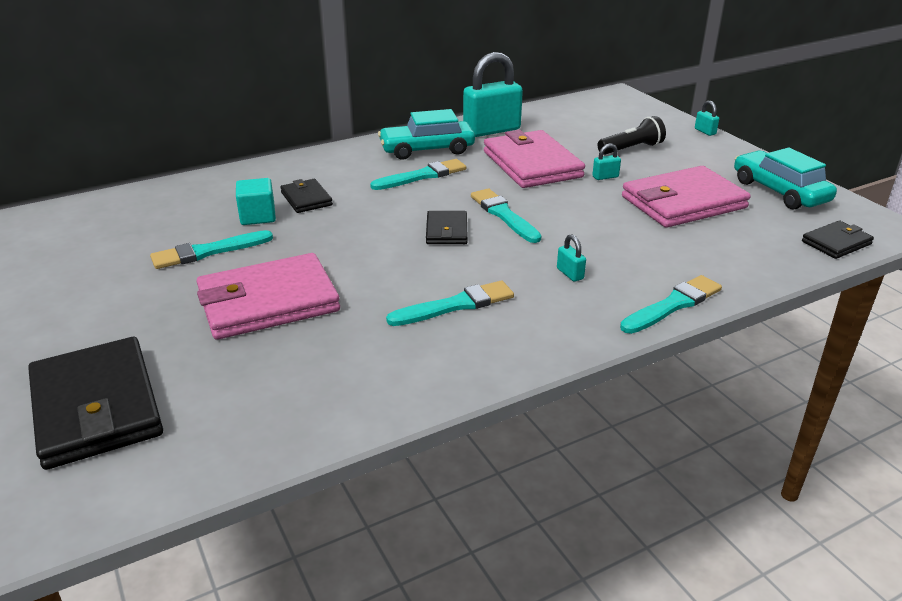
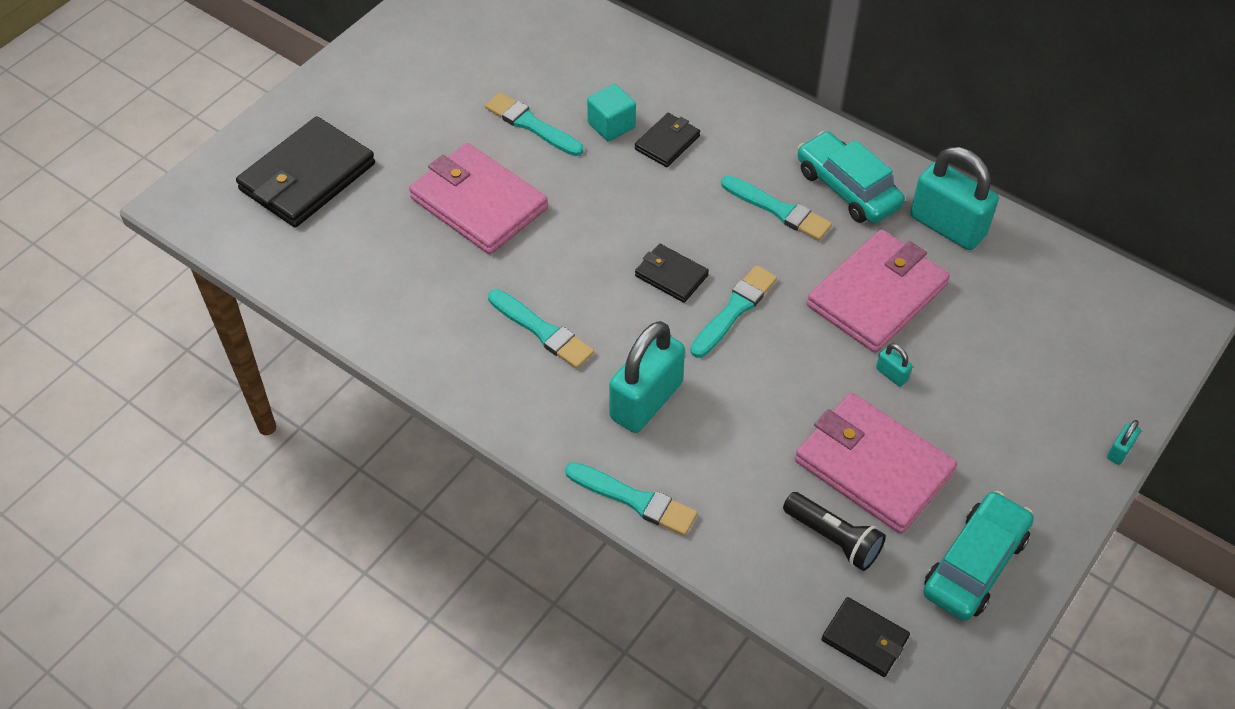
camera: 65 degrees right, 20 degrees up
black wallet [426,211,468,244] -> black wallet turned 60 degrees clockwise [635,244,709,303]
turquoise padlock [557,234,586,282] -> turquoise padlock [609,321,685,433], size x2.45
black flashlight [598,116,666,155] -> black flashlight moved to [783,492,886,571]

